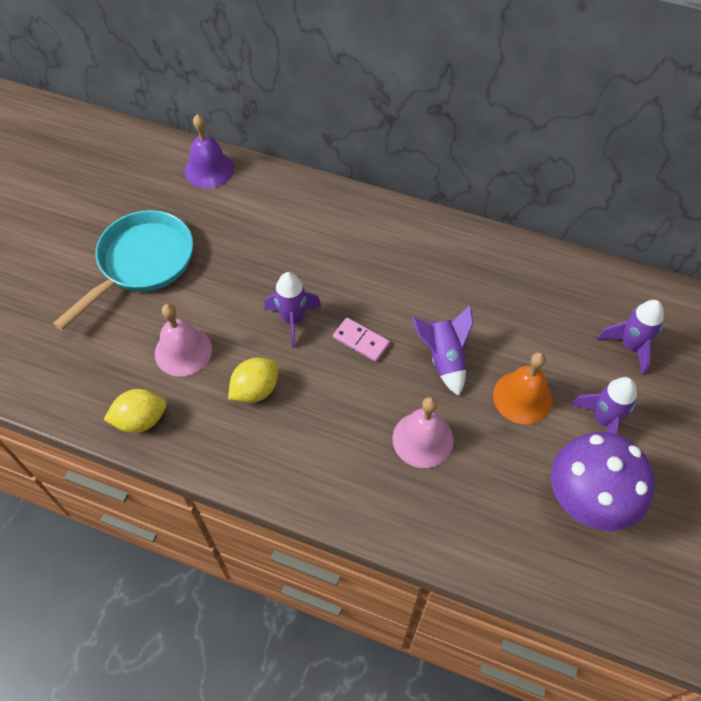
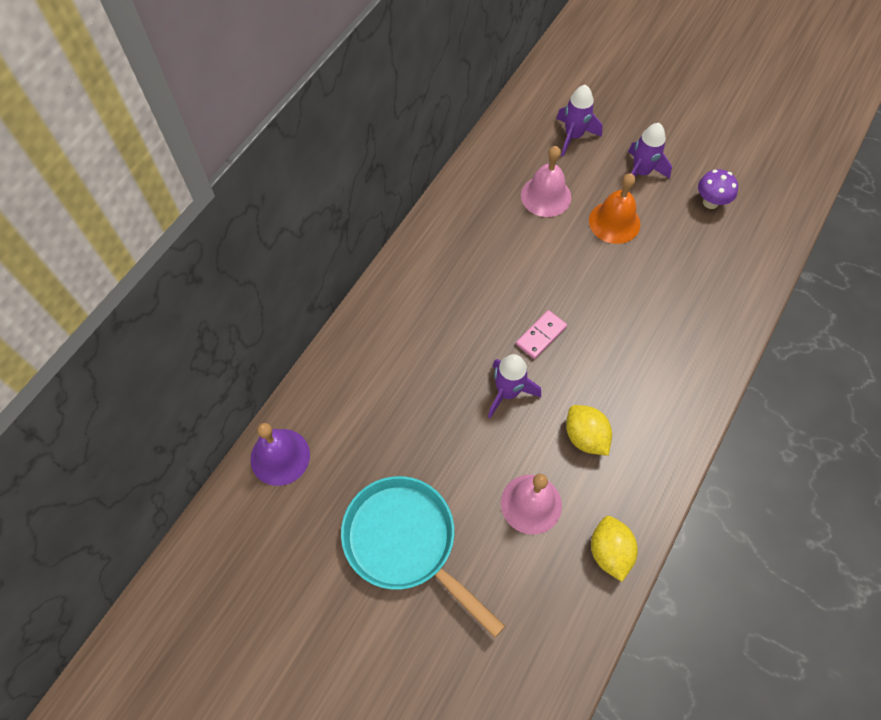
camera: 80 degrees left, 5 degrees up
pink bell [393,397,454,468] -> pink bell moved to [521,146,571,217]
purple rocket [412,305,473,396] -> none
purple mushroom [551,432,655,531] -> purple mushroom [698,169,738,209], size x0.51

